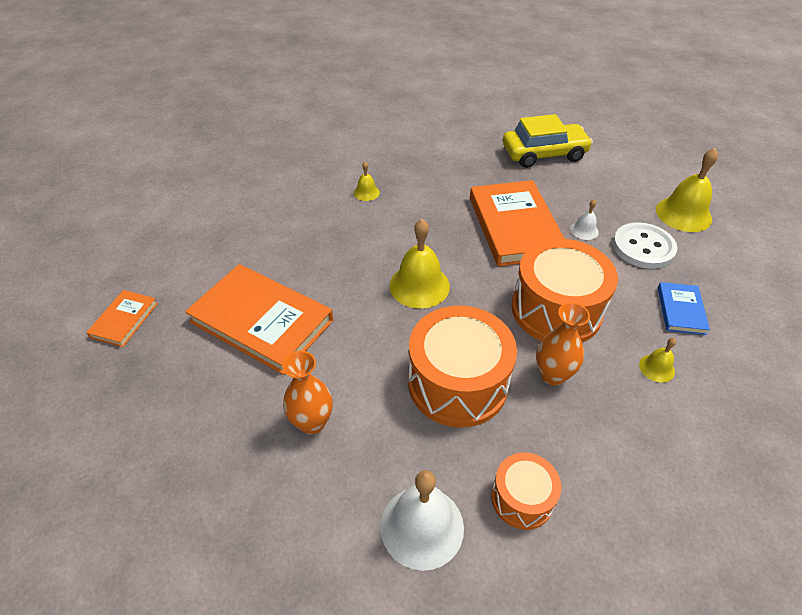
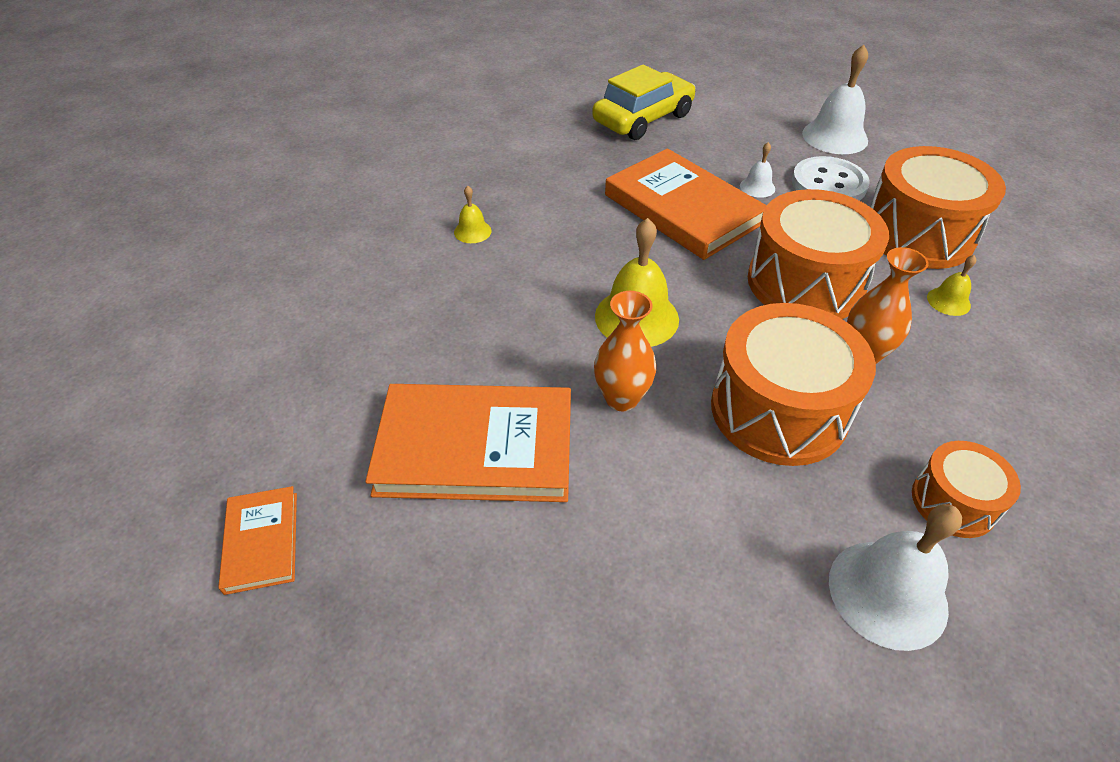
camera: 30 degrees left, 0 degrees up
orange vase [282,351,333,435] -> orange vase moved to [594,291,656,411]
yellow bell [656,148,718,232] -> white bell [802,45,868,154]
blue book [658,282,710,335] -> orange drum [870,146,1006,269]

